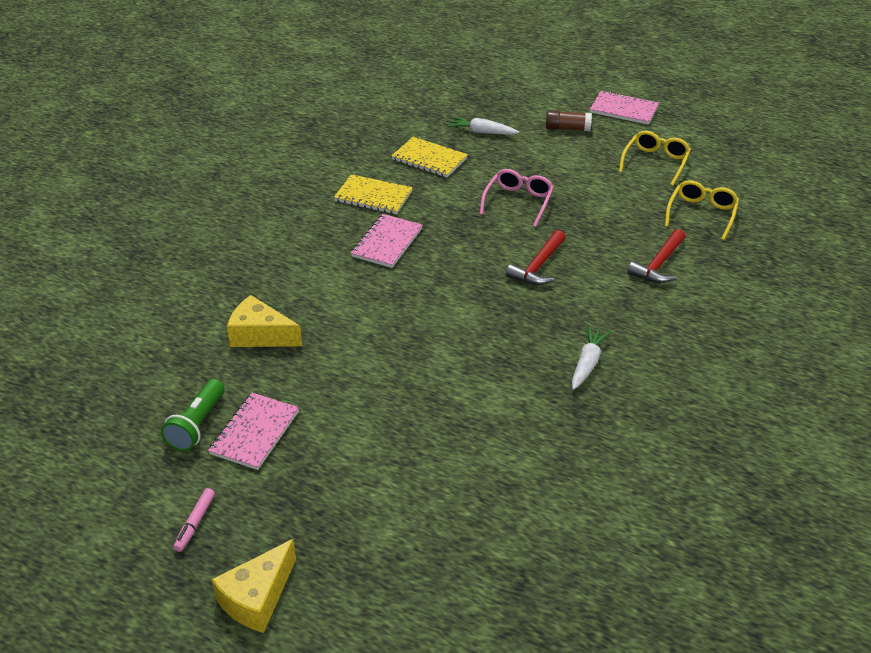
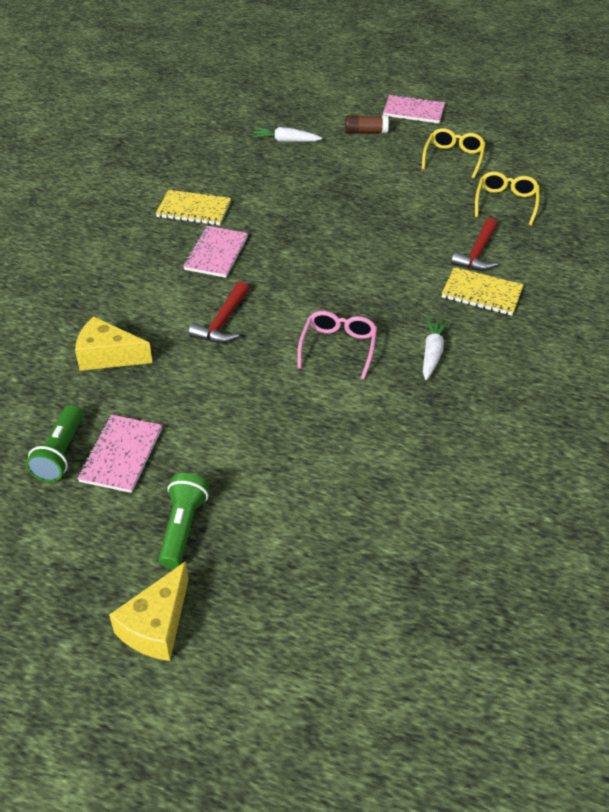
camera: 10 degrees left, 5 degrees up
pink marker [173,488,215,552] -> none
yellow notebook [392,137,468,178] -> yellow notebook moved to [442,267,524,316]
pink glasses [479,169,554,227] -> pink glasses moved to [297,311,377,380]
red hammer [506,230,566,285] -> red hammer moved to [189,281,249,343]
none -> green flashlight [159,473,209,569]

